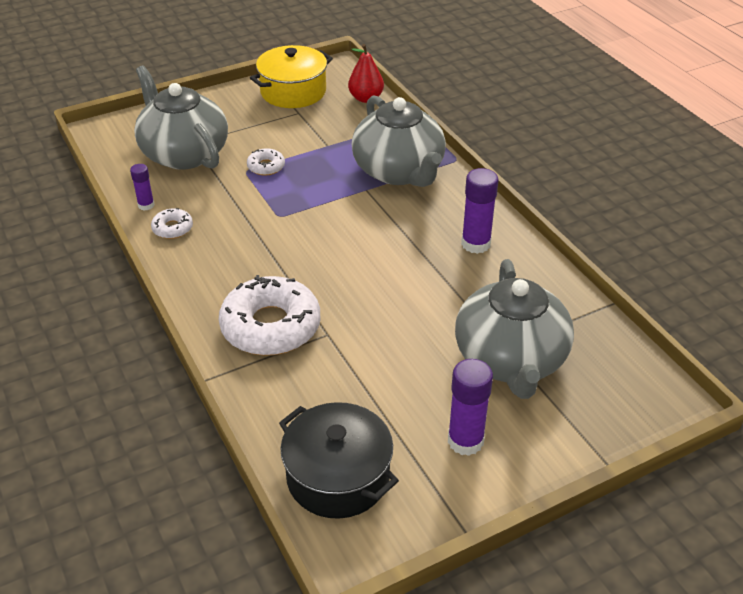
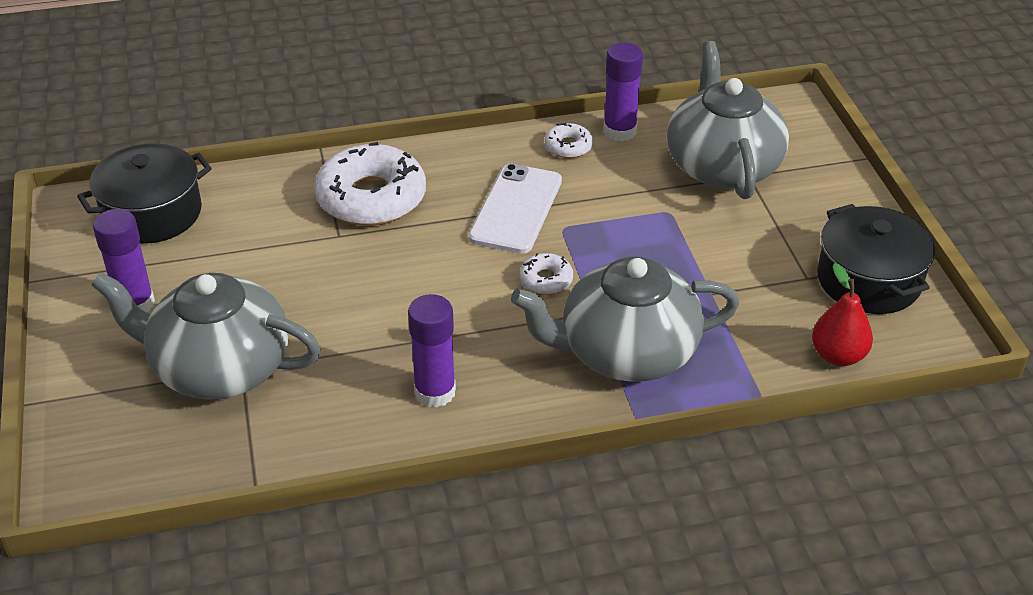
camera: 105 degrees right, 0 degrees up
purple glue stick [130,164,154,211] -> purple glue stick [603,42,643,141], size x1.73
grey teapot [134,66,228,170] -> grey teapot turned 75 degrees counterclockwise [667,41,789,199]
white donut [247,148,285,176] -> white donut moved to [519,253,573,295]
yellow pot [250,45,333,108] -> black pot [817,204,935,314]
none -> white phone [469,164,562,254]

